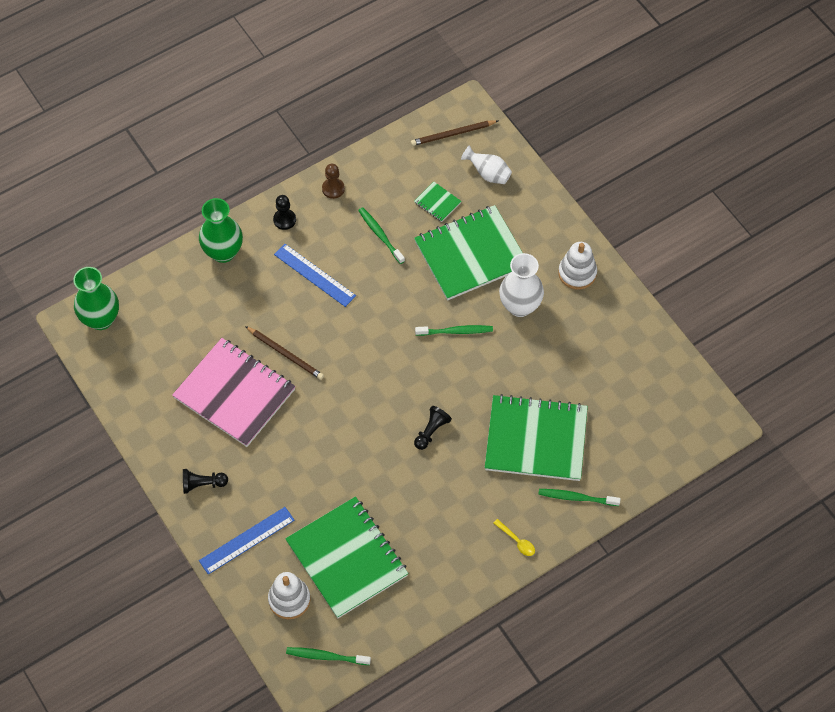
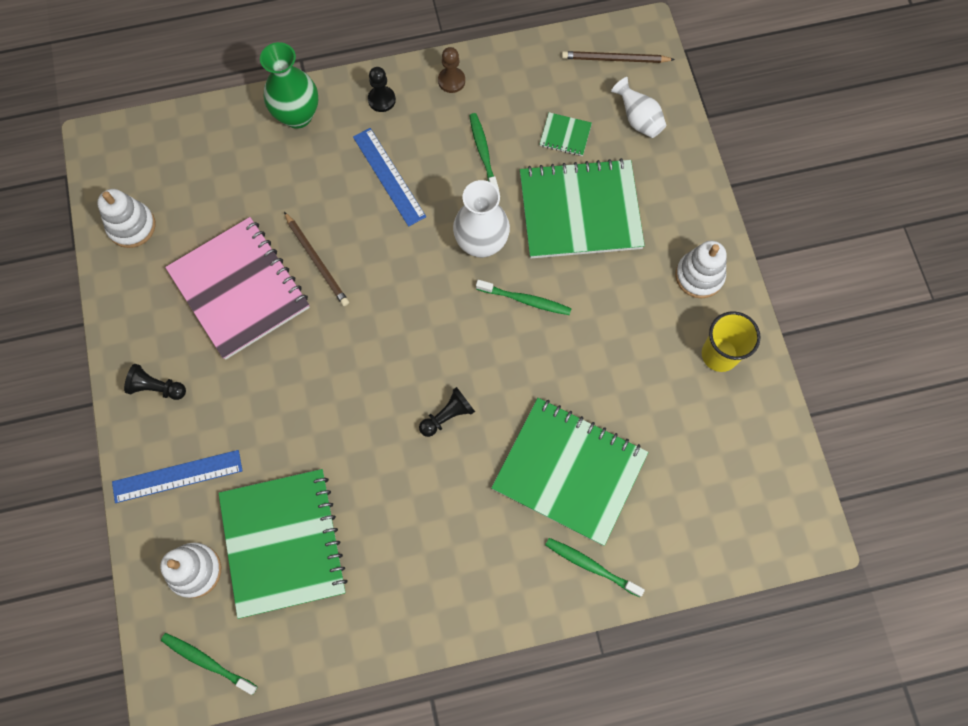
camera: 20 degrees right, 10 degrees up
green vase [73,267,119,330] -> none
green notebook [414,182,461,222] -> green notebook turned 45 degrees counterclockwise [539,112,592,156]
yellow spoon [494,519,535,556] -> none
white vase [499,253,544,317] -> white vase moved to [453,180,510,258]
none -> white stacking toy [97,189,155,248]
none -> yellow cup [702,311,761,372]

